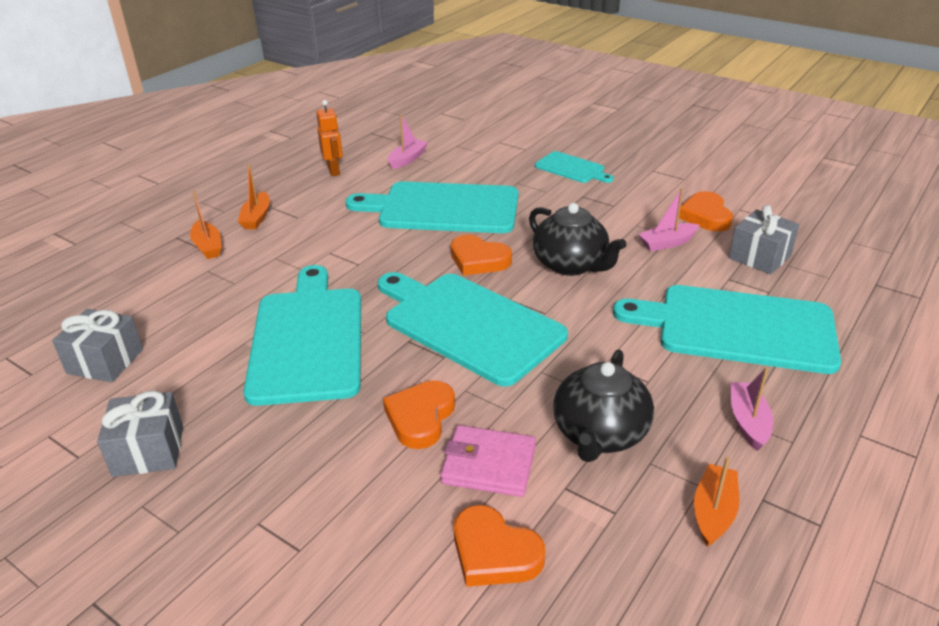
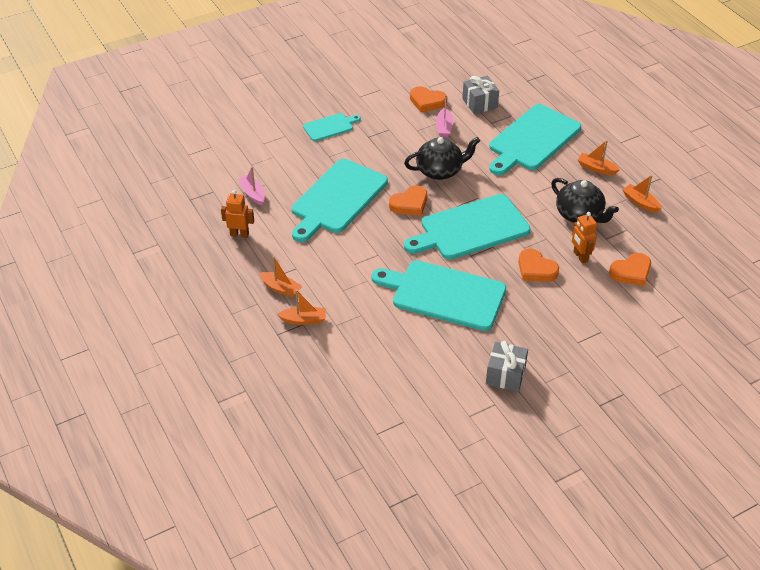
camera: 65 degrees left, 10 degrees up
grey gift [52,309,143,382] -> none
pink wallet [440,425,536,497] -> orange robot [572,212,597,263]
pink boat [730,367,773,451] -> orange boat [578,140,620,175]

